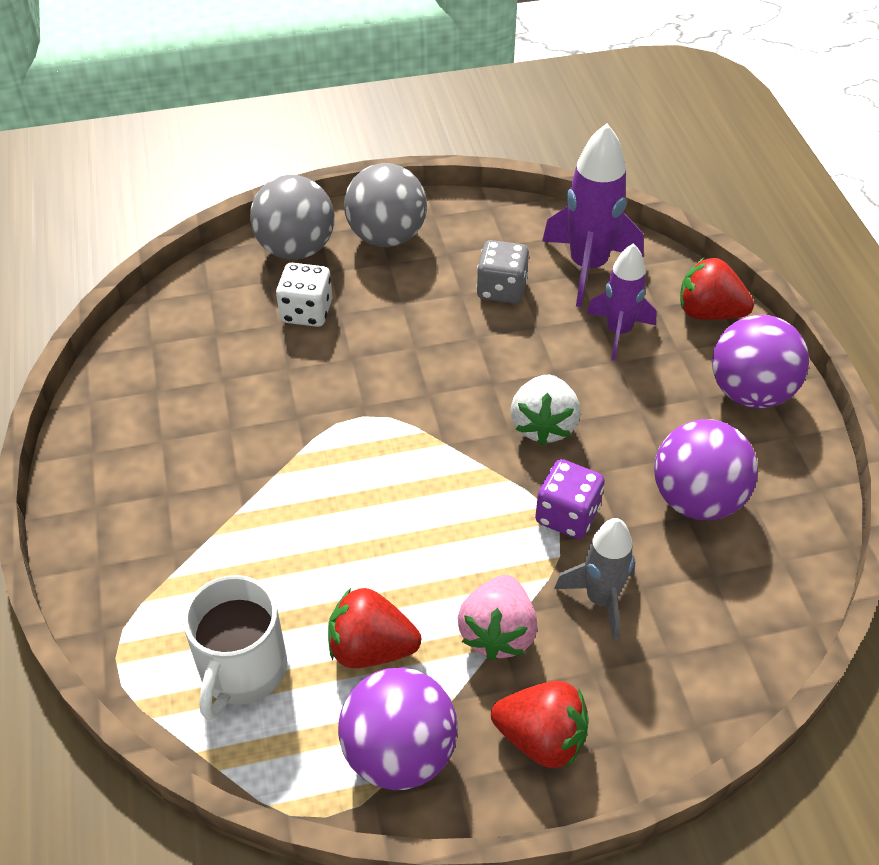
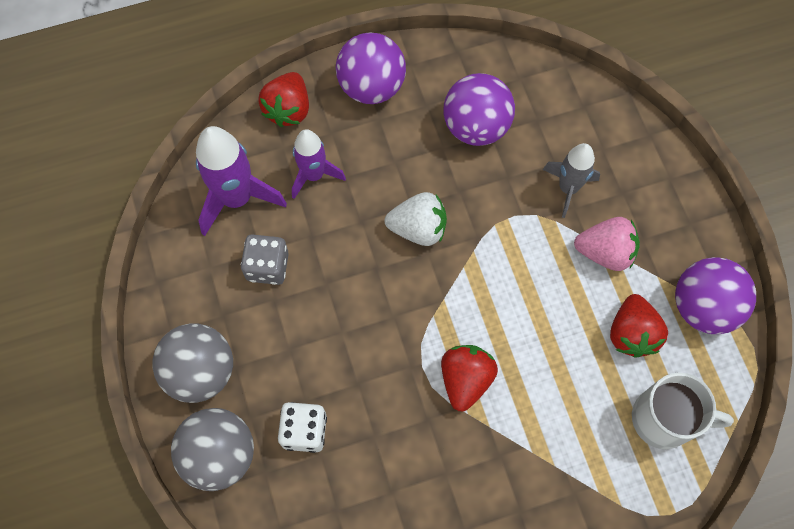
camera: 95 degrees left, 20 degrees up
red strawberry [491,681,589,768] -> red strawberry moved to [441,345,498,411]
purple dice [535,459,605,539] -> none

